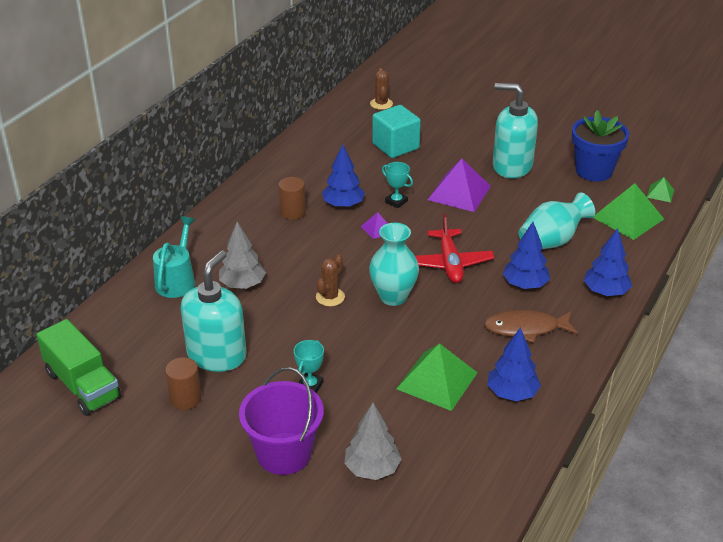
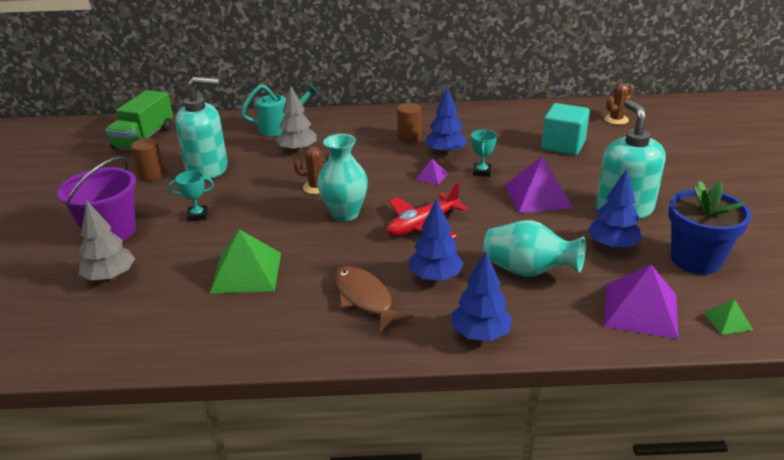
camera: 60 degrees right, 5 degrees down
blue tree [487,327,541,401] -> blue tree moved to [588,169,642,249]
green pyramid [593,183,664,240] -> purple pyramid [604,265,679,339]

